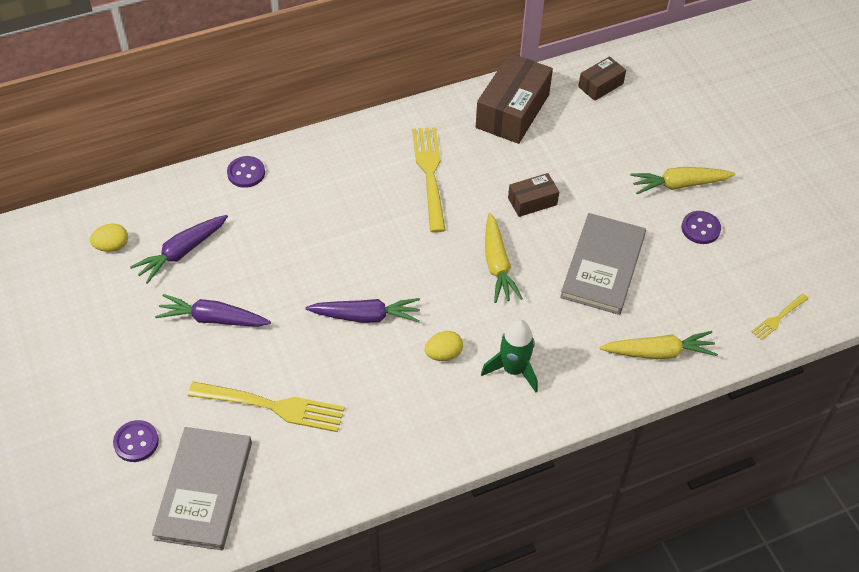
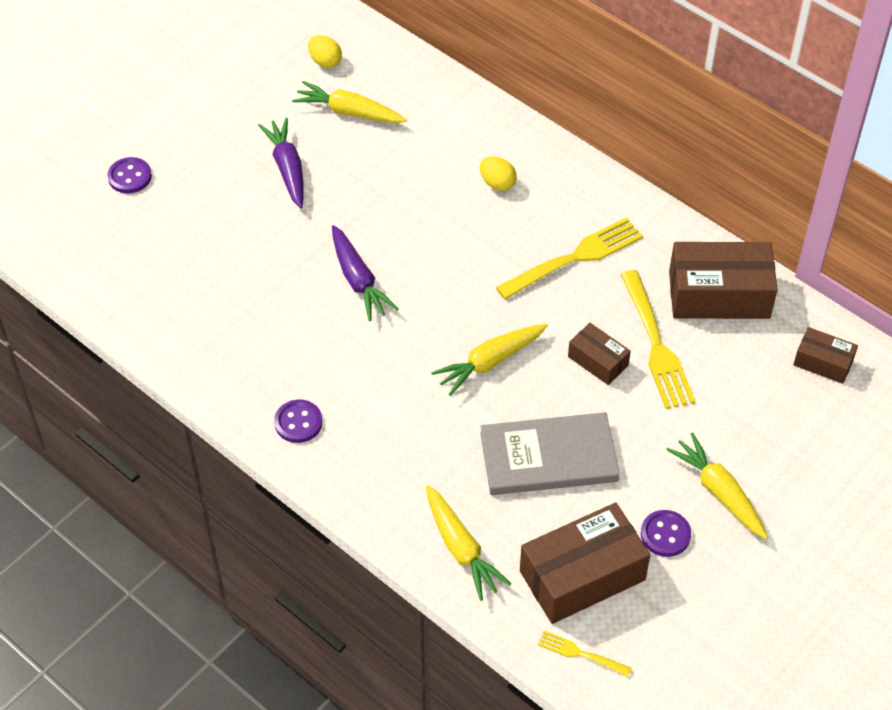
camera: 65 degrees right, 0 degrees up
purple carrot [130,215,228,284] -> yellow carrot [292,81,407,123]
grey book [152,427,252,550] -> none
yellow fork [188,382,345,432] -> yellow fork moved to [620,270,696,409]
purple button [227,156,265,188] -> purple button moved to [274,400,322,443]
yellow egg [425,331,463,361] -> yellow egg moved to [480,157,517,191]
green rocket [481,320,538,392] -> none
none -> brown box [520,503,650,624]

